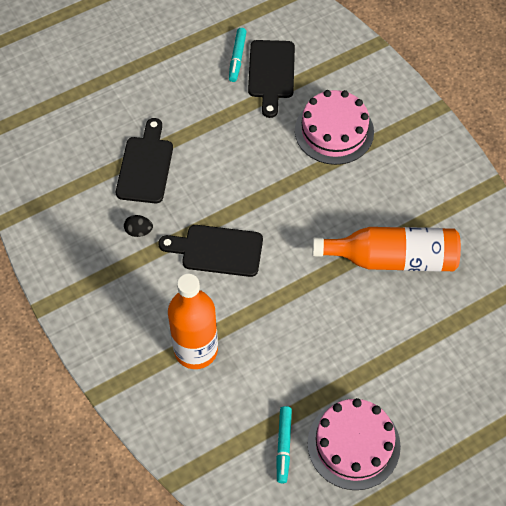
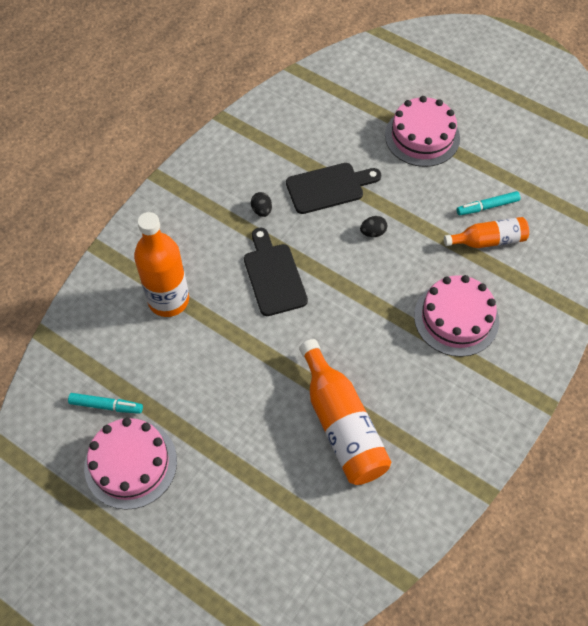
camera: 65 degrees right, 0 degrees up
black cutting board [248,40,295,118] -> orange bottle [444,217,529,248]
turquoise marker [276,406,292,483] -> turquoise marker turned 150 degrees counterclockwise [68,393,143,414]
none -> black egg [360,216,387,237]
none -> pink cake [385,96,460,167]

